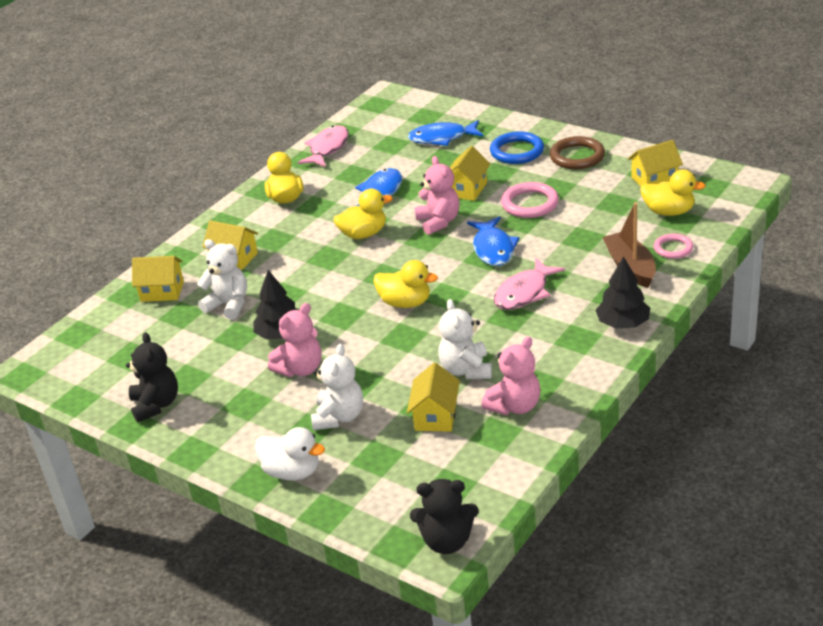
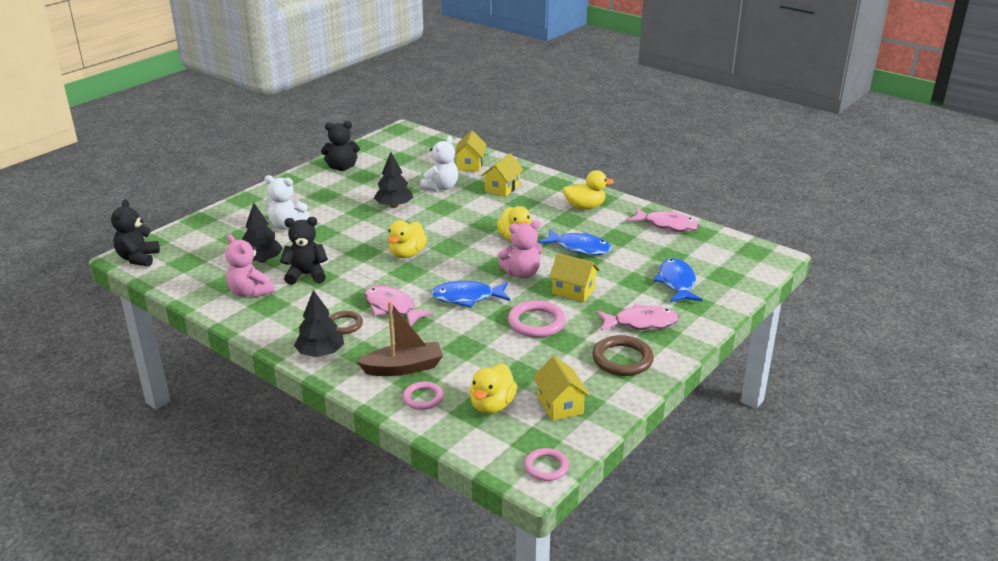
camera: 90 degrees right, 5 degrees down
white duck [255,427,325,480] -> none
pink teddy bear [268,303,322,377] -> none
yellow house [407,363,460,432] -> black tree [242,203,283,263]
white teddy bear [438,299,492,379] -> black teddy bear [280,217,328,285]
blue ring [490,131,544,164] -> pink fish [596,304,679,331]
none -> brown ring [329,311,363,334]
none -> pink ring [524,448,569,481]

